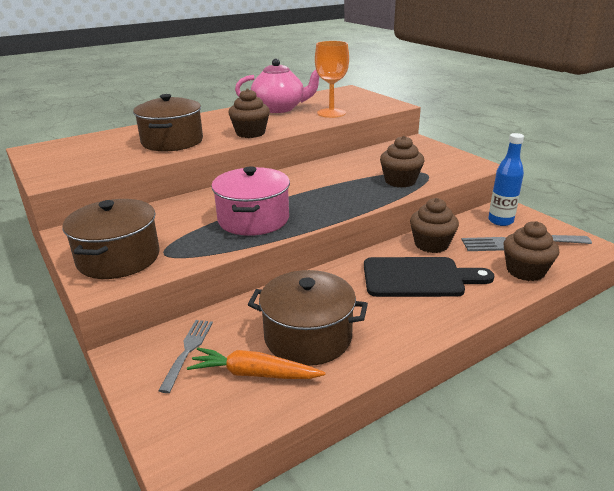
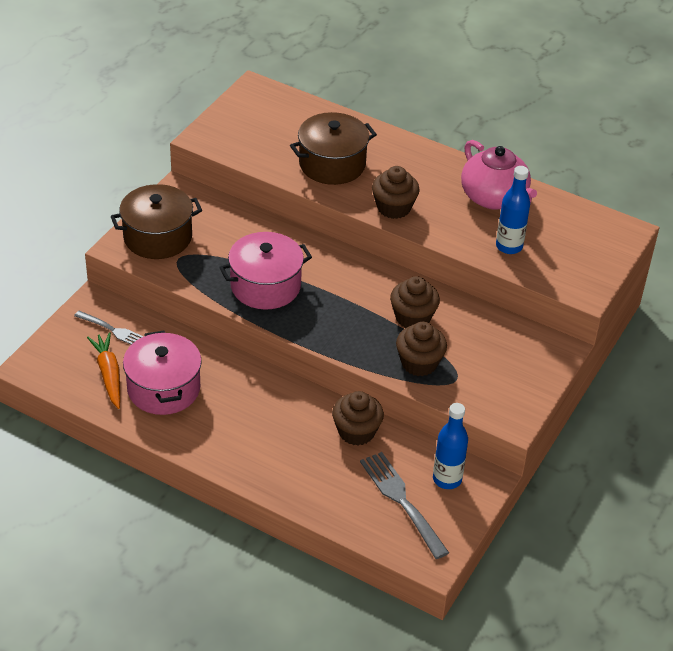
camera: 60 degrees right, 15 degrees up
grey fork [158,320,213,393] -> grey fork turned 45 degrees clockwise [74,311,144,345]
brown pot [248,270,368,366] -> pink pot [123,331,202,415]
orange goblet [315,41,349,118] -> blue bottle [496,166,530,254]
black cutting board [364,257,494,297] -> none
brown cupcake [504,221,559,281] -> brown cupcake moved to [390,276,440,328]

